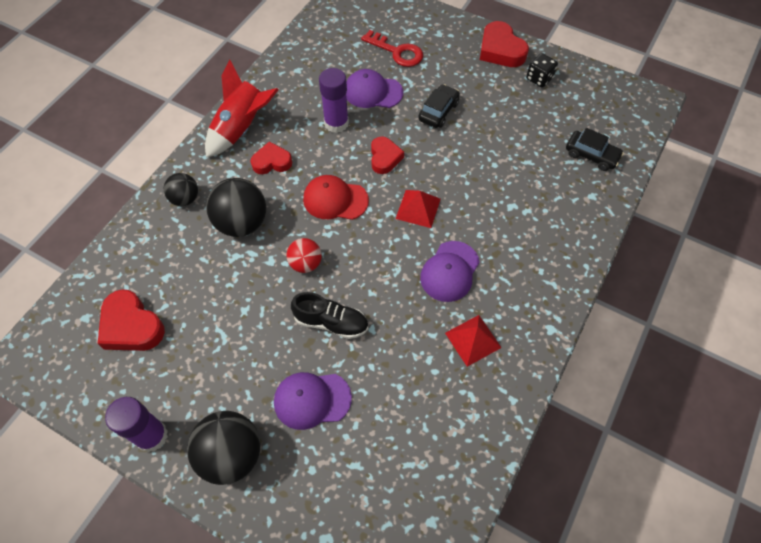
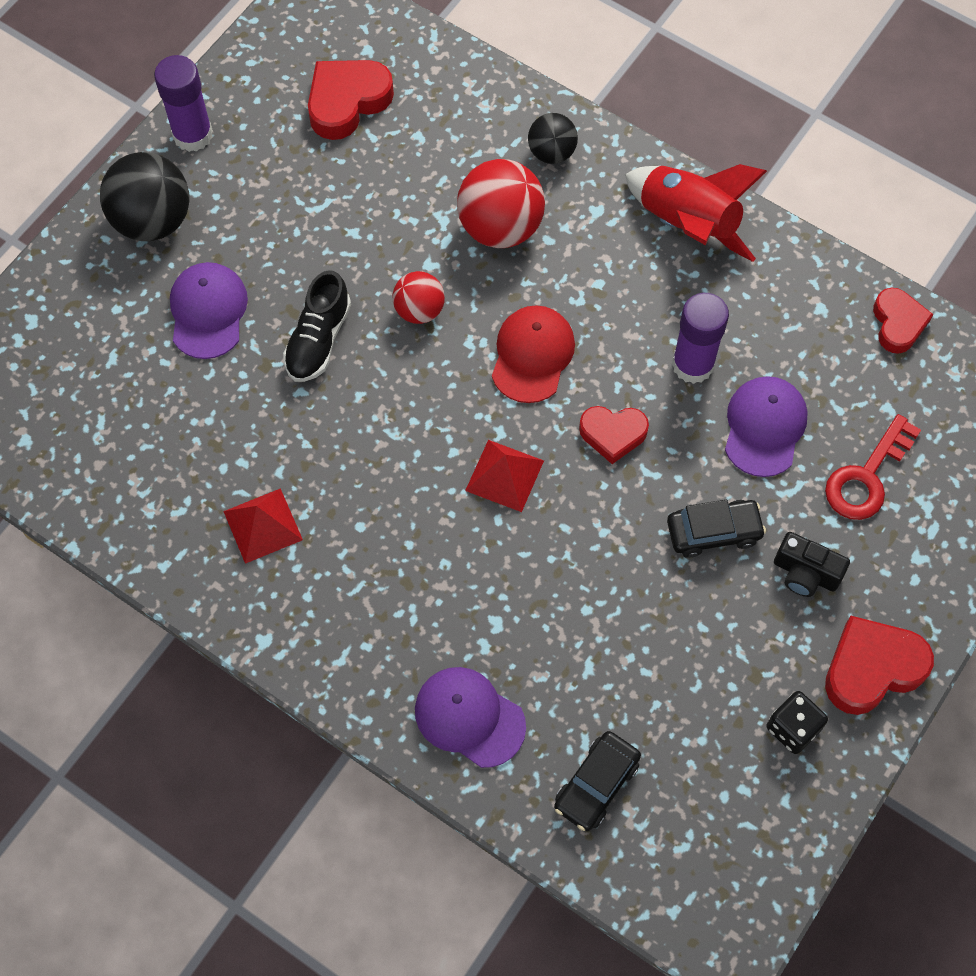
camera: 95 degrees right, 5 degrees up
black ball [206,178,266,237] -> red ball [457,159,545,248]
red heart [250,142,292,174] -> red heart moved to [873,288,933,354]
black car [419,84,460,128] -> black car turned 45 degrees counterclockwise [667,500,766,558]
purple cap [420,241,480,302] -> purple cap moved to [415,667,526,768]
none -> black camera [774,532,850,597]

